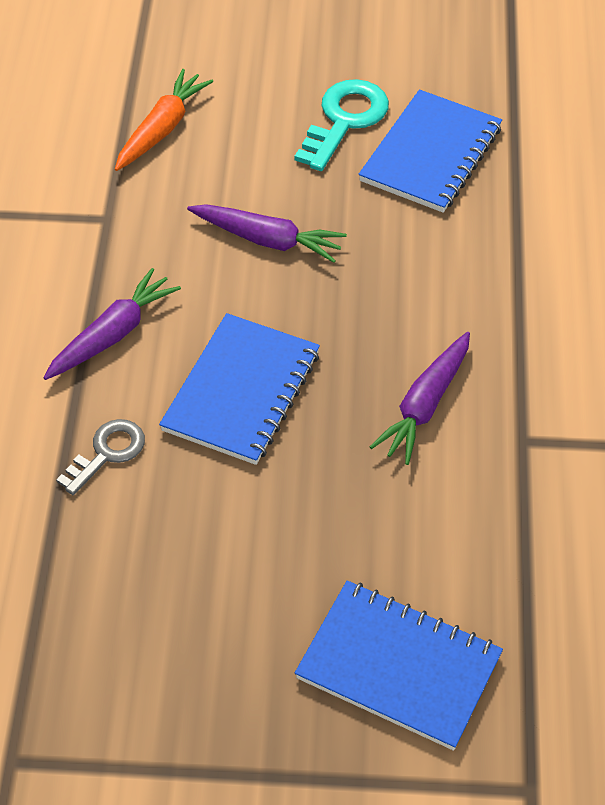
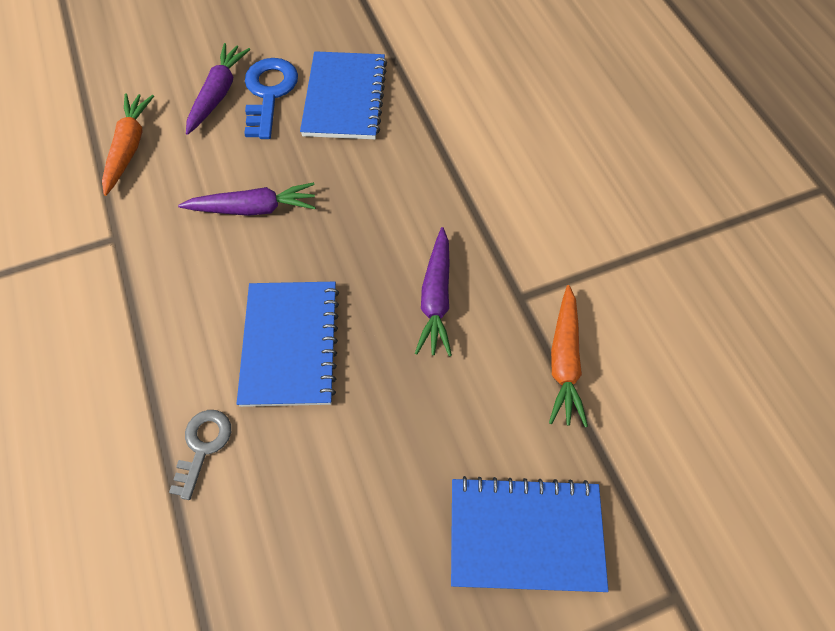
camera: 25 degrees left, 10 degrees up
purple carrot [43,268,181,380] -> purple carrot moved to [186,43,250,135]
turquoise key [294,79,389,171] -> blue key [244,58,298,139]
none -> orange carrot [549,285,588,427]

